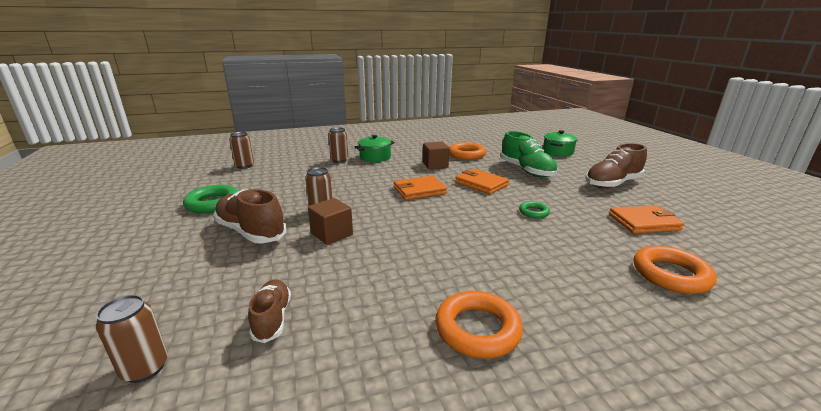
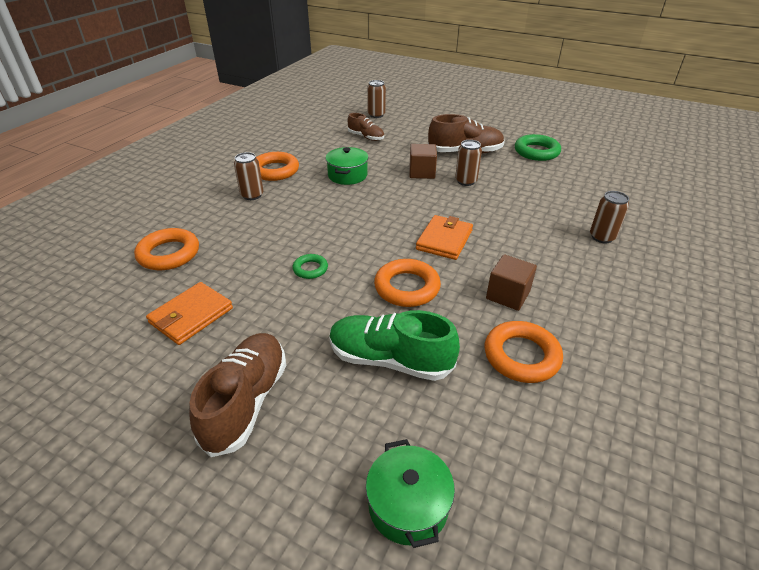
camera: 135 degrees right, 15 degrees up
brown can [229,132,254,169] -> brown can moved to [234,152,263,200]
green pot [354,135,395,162] -> green pot moved to [326,147,368,185]
orange wallet [455,169,509,194] -> orange ring [374,259,441,307]

